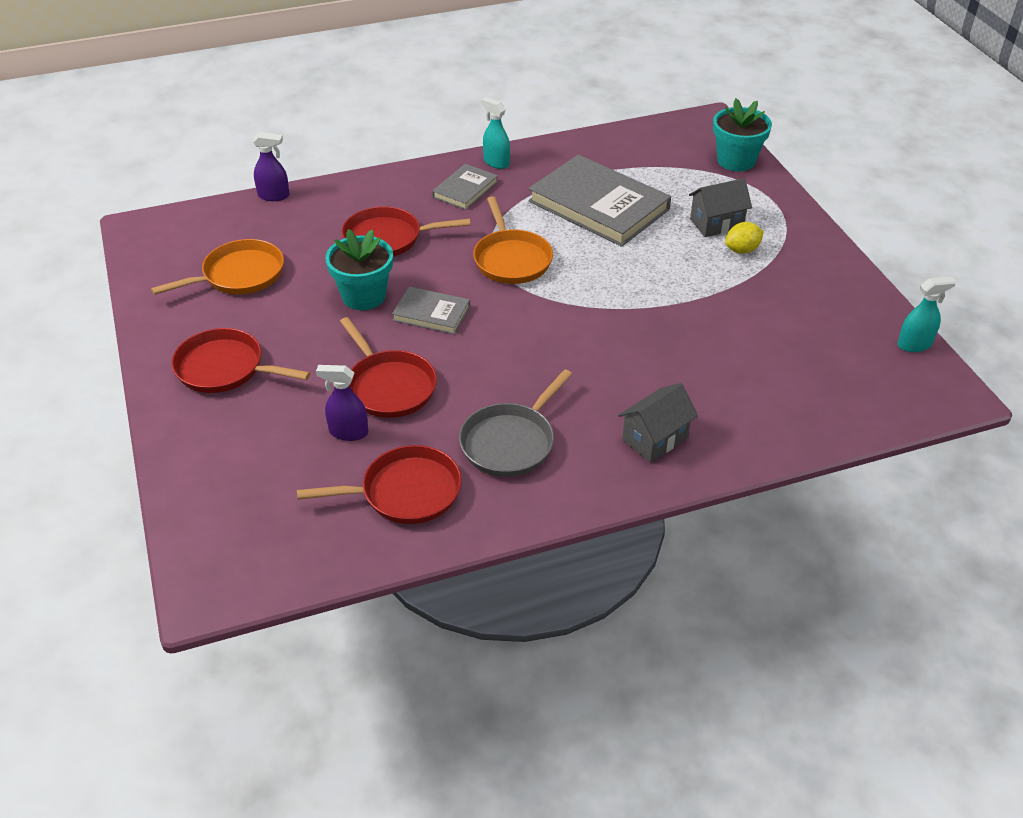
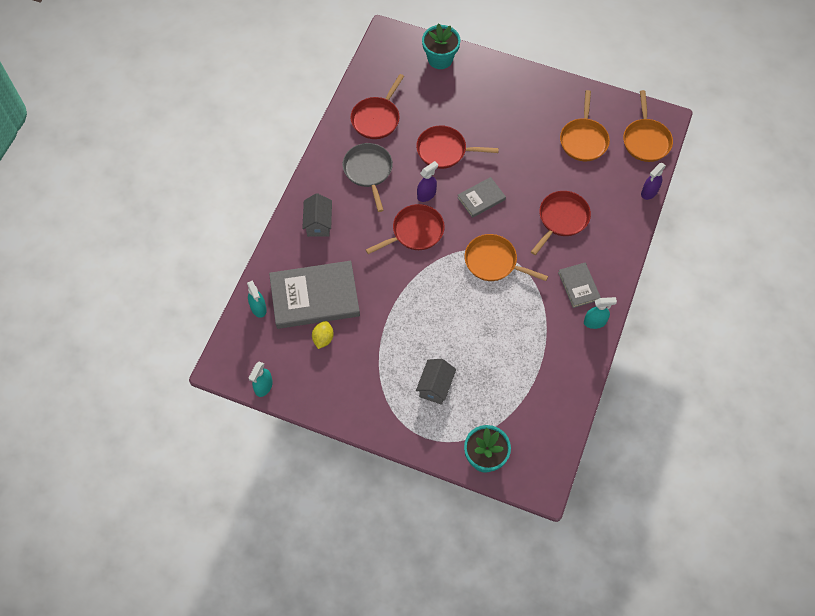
camera: 130 degrees right, 20 degrees up
red pan [171,328,310,393] -> red pan moved to [366,204,445,254]
purple spray bottle [316,365,368,441] -> purple spray bottle moved to [417,161,438,202]
turquoise flower pot [325,229,393,310] -> turquoise flower pot moved to [422,23,461,69]
grey book [528,155,671,247] -> grey book moved to [269,261,360,329]
yellow lemon [725,222,764,254] -> yellow lemon moved to [312,321,334,349]
none -> turquoise spray bottle [247,281,267,318]
none -> orange pan [623,90,673,162]

